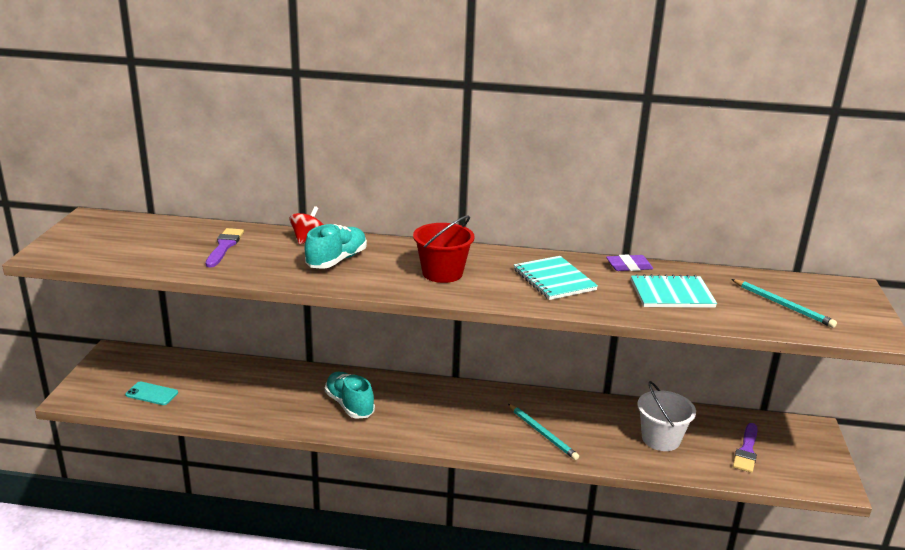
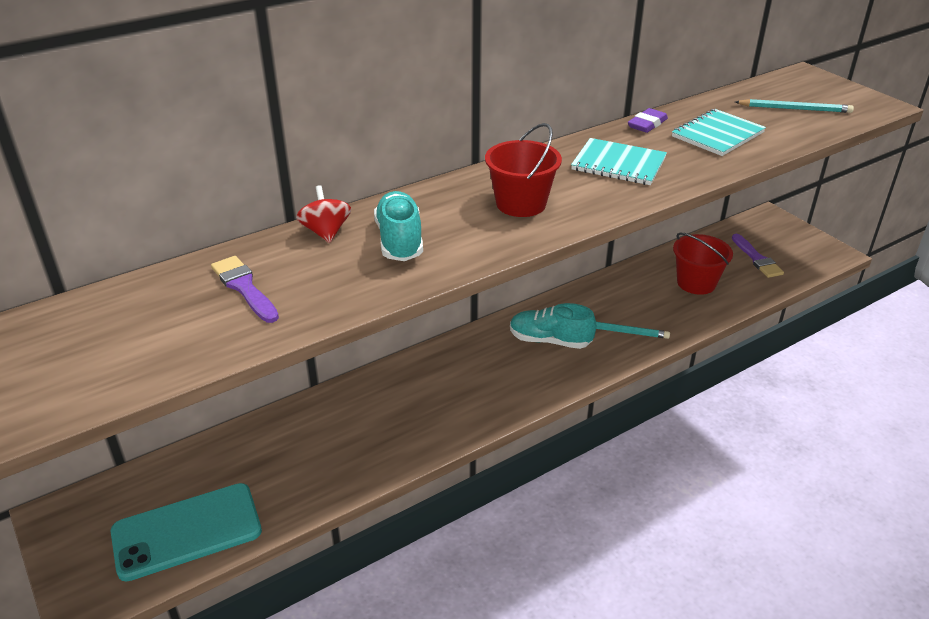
camera: 40 degrees left, 10 degrees up
turquoise phone [125,381,178,405] -> turquoise phone [111,483,262,582], size x2.01
turquoise shoe [325,372,375,419] -> turquoise shoe moved to [510,303,596,349]
white bucket [637,381,696,451] -> red bucket [673,233,733,295]

